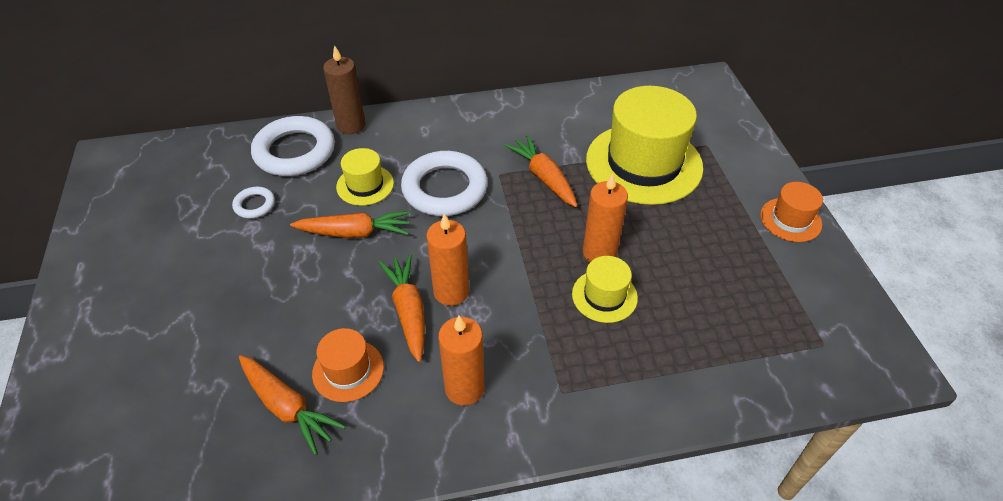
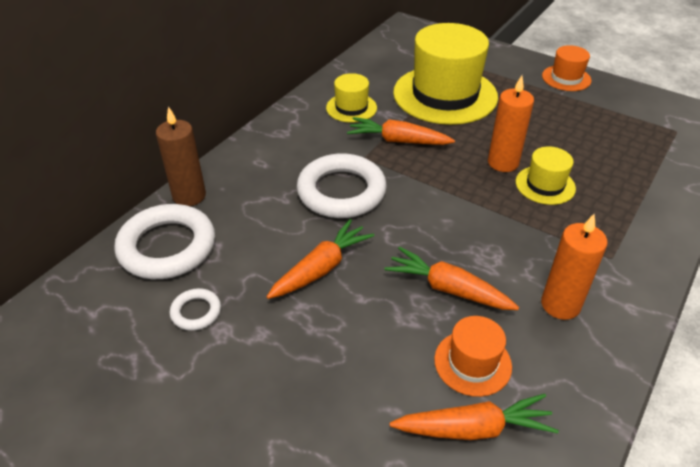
camera: 45 degrees left, 5 degrees down
yellow hat [336,148,394,206] -> yellow hat moved to [326,73,377,123]
orange candle [426,214,469,306] -> none

